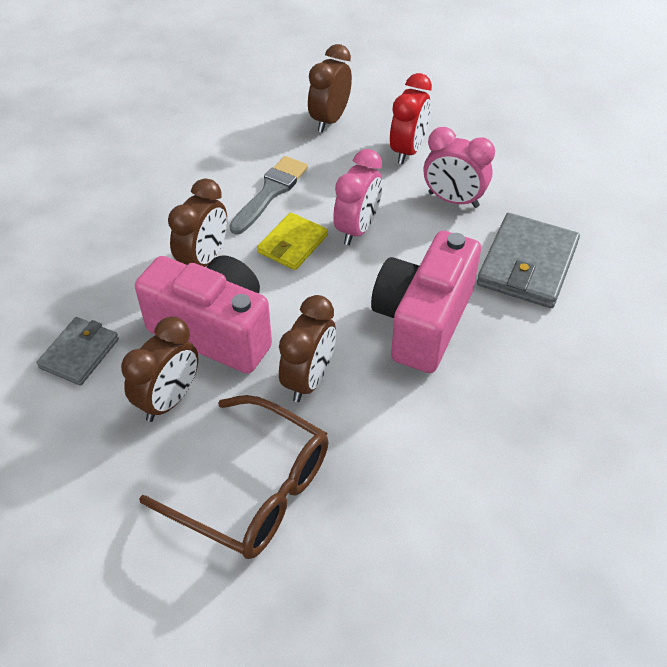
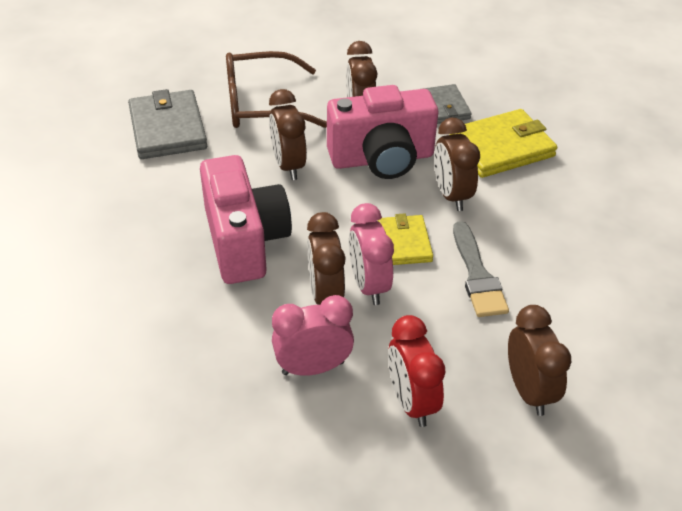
camera: 140 degrees right, 5 degrees down
grey wallet [477,213,580,308] -> grey wallet moved to [128,89,207,159]
none -> brown clock [307,212,346,305]
none -> yellow wallet [449,109,557,178]

